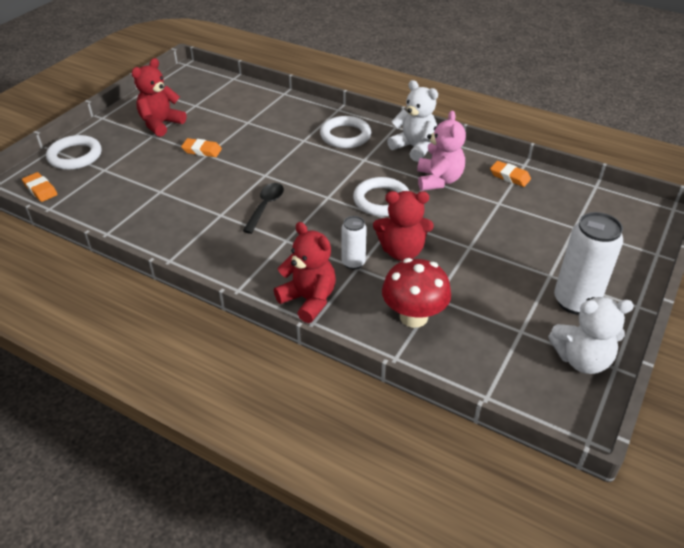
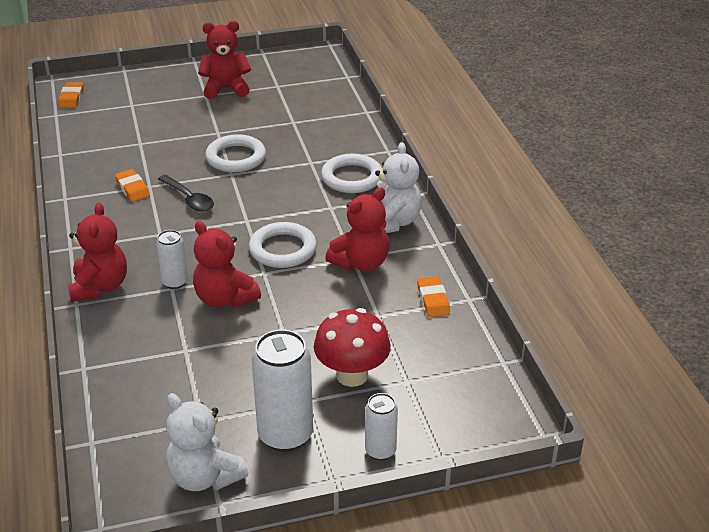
camera: 45 degrees right, 5 degrees down
white ring [46,135,102,170] -> white ring moved to [205,134,266,172]
orange eraser [181,138,222,157] -> orange eraser moved to [115,169,150,202]
black spoon [243,183,284,234] -> black spoon turned 75 degrees clockwise [158,175,214,212]
red mushroom [382,258,451,328] -> red mushroom moved to [314,308,391,387]
pink teddy bear [417,111,466,191] -> red teddy bear [325,187,389,271]
none -> white can [365,393,398,461]

